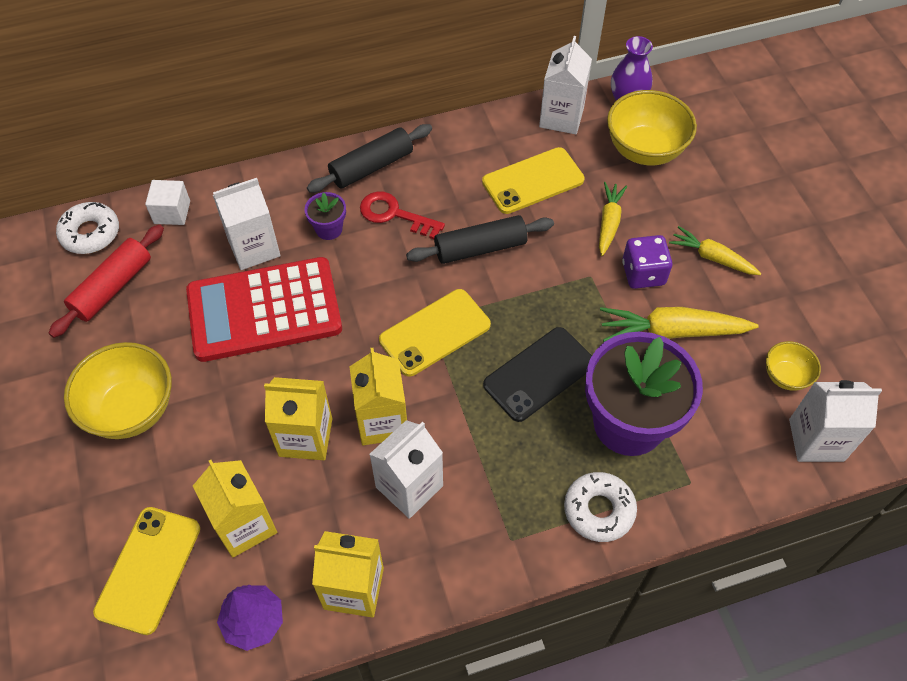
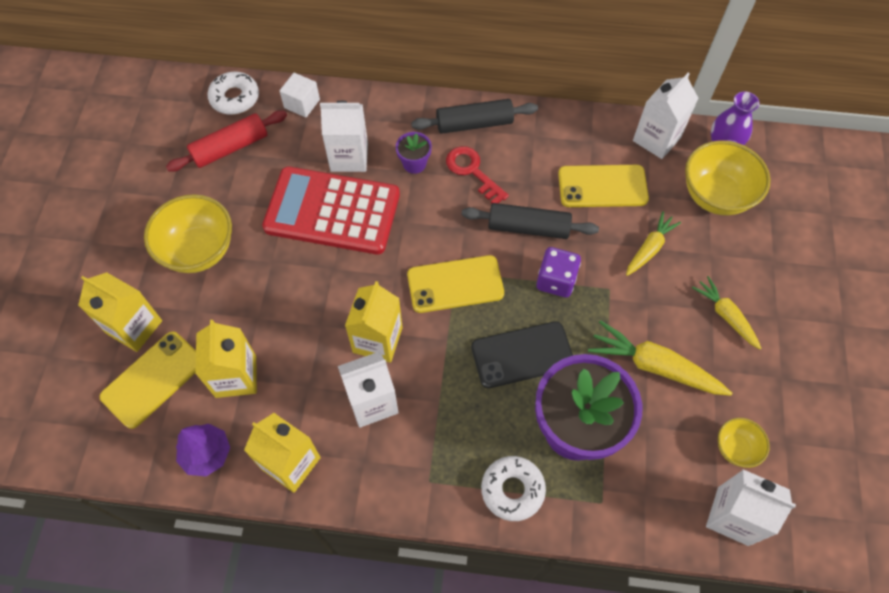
camera: 25 degrees right, 5 degrees up
yellow carton [264,377,332,460] -> yellow carton moved to [78,272,162,352]
purple dice [622,235,673,289] -> purple dice moved to [536,247,581,297]

